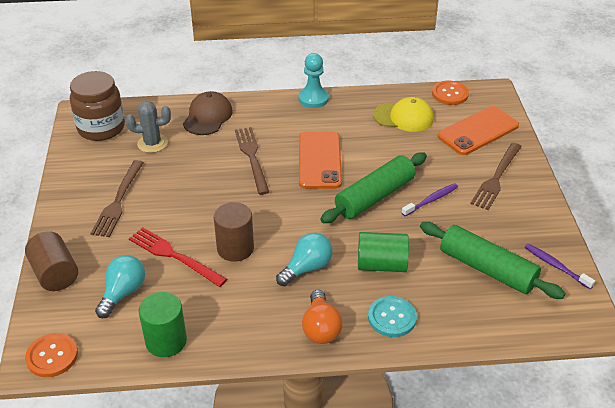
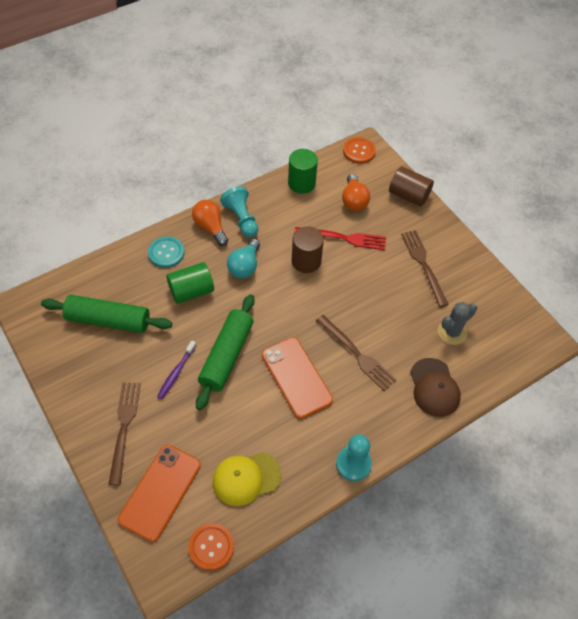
camera: 150 degrees right, 15 degrees up
brown jar [70,71,125,141] -> none
turquoise light bulb [95,255,145,318] -> orange light bulb [342,174,370,211]
purple toothbrush [525,244,595,289] -> none
none -> turquoise pawn [220,186,258,237]

